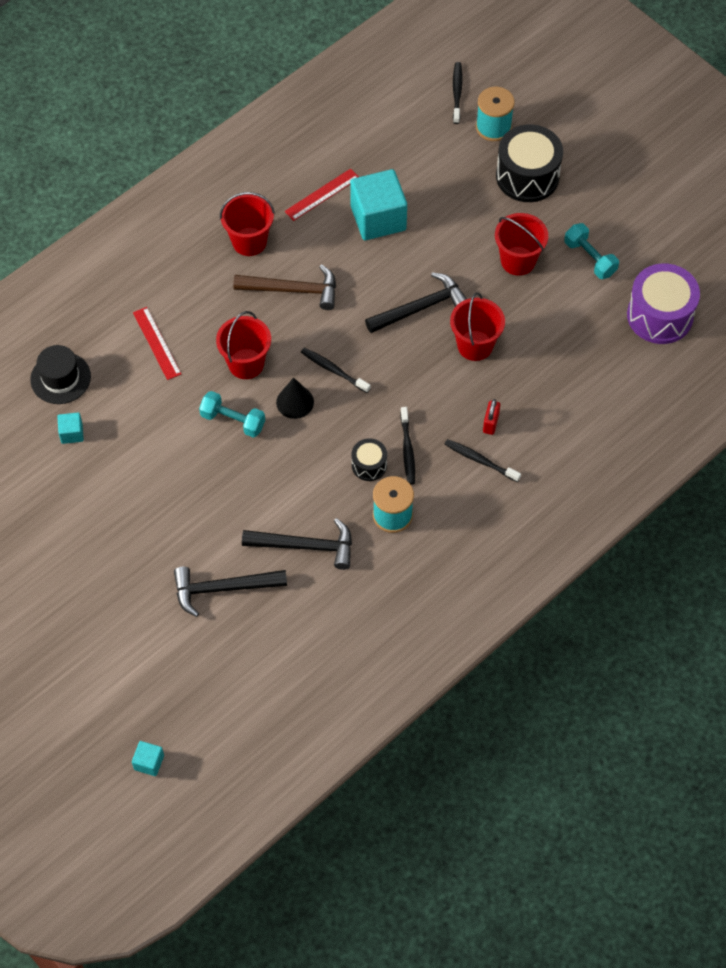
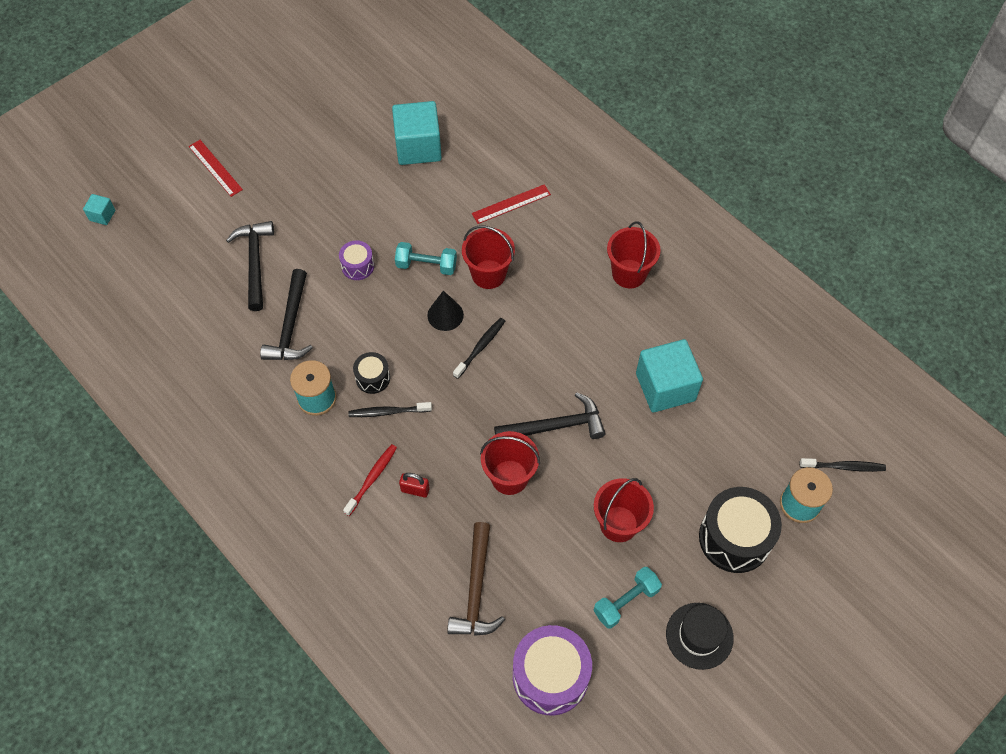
camera: 90 degrees right, 0 degrees up
black hat [30,345,91,404] -> black hat moved to [666,603,734,670]
turquoise cube [57,412,84,444] -> turquoise cube [392,101,442,165], size x2.20
turquoise dumbbell [199,391,265,438] -> turquoise dumbbell turned 75 degrees clockwise [395,242,457,275]
brown hammer [233,264,336,310] -> brown hammer moved to [447,522,505,636]
red ruler [285,168,359,221] -> red ruler moved to [189,140,243,197]
black hammer [365,273,467,333] -> black hammer turned 75 degrees counterclockwise [494,392,606,439]
black toothbrush [444,439,521,482] -> red toothbrush [343,444,397,516]
none -> purple drum [339,240,374,280]

